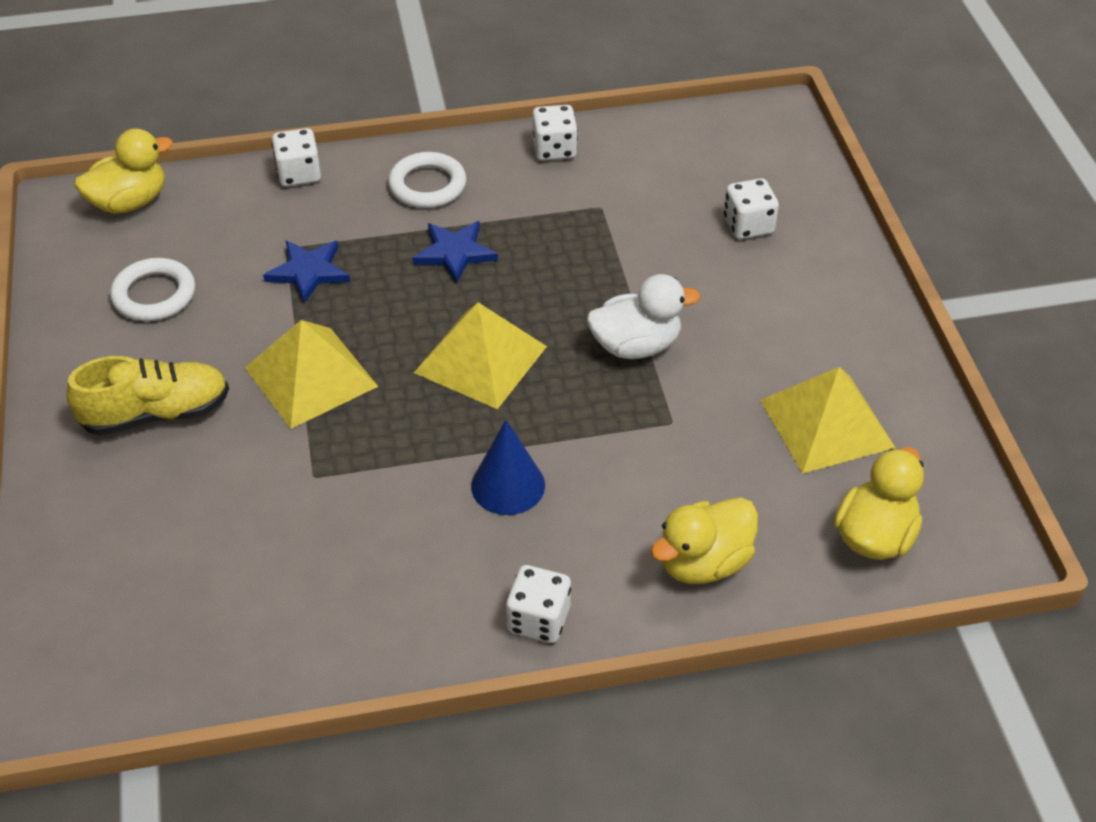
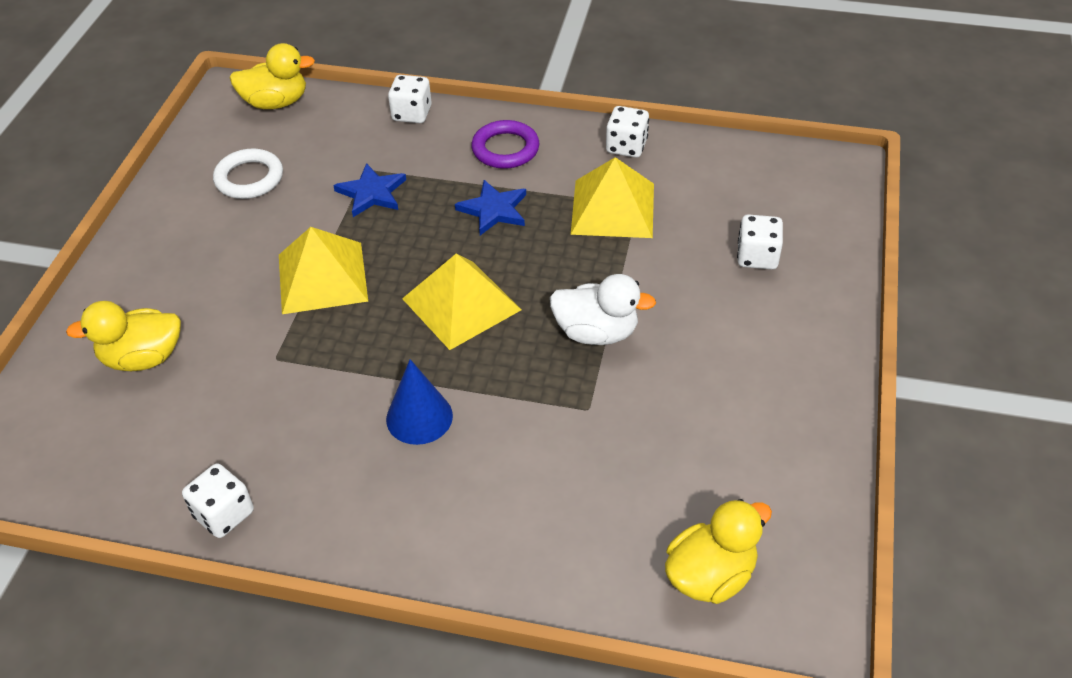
camera: 25 degrees right, 0 degrees up
yellow shoe [66,356,229,436] -> none
white ring [388,152,466,208] -> purple ring [471,120,539,169]
white dice [506,565,571,643] -> white dice moved to [182,463,254,538]
yellow duck [651,497,758,584] -> yellow duck moved to [66,301,181,371]
yellow pyramid [760,367,896,474] -> yellow pyramid moved to [571,157,654,238]

